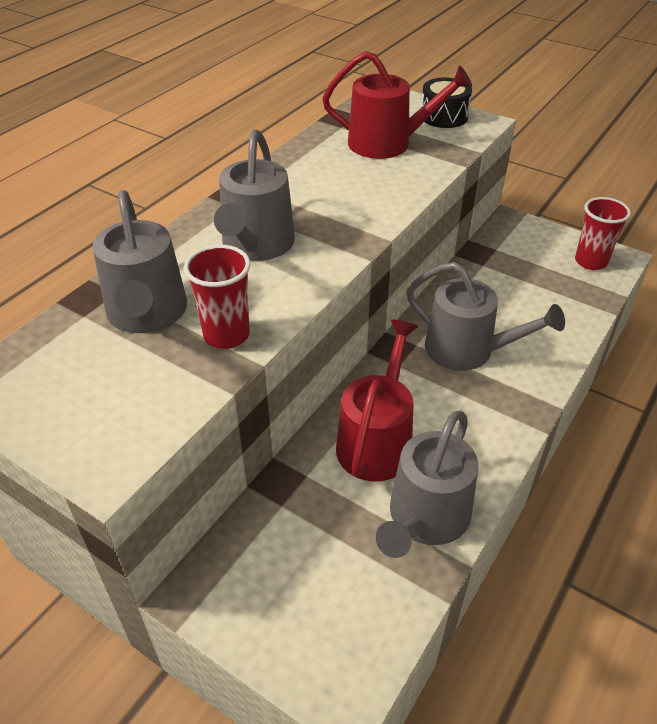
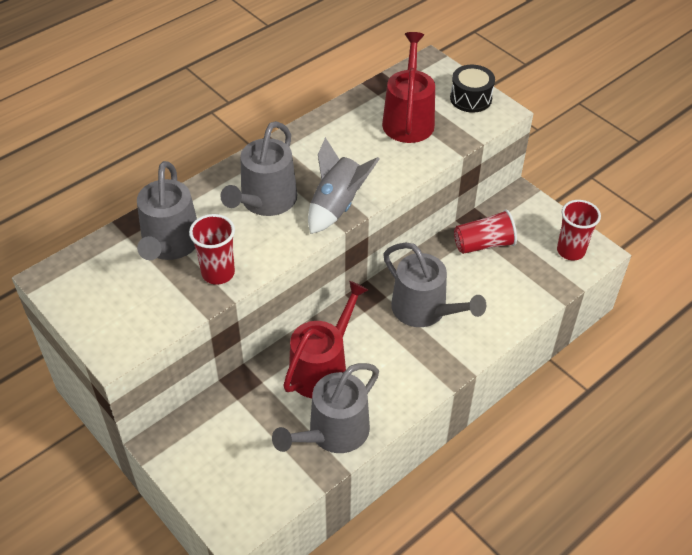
camera: 15 degrees right, 5 degrees up
red watering can [322,51,472,159] -> red watering can turned 105 degrees counterclockwise [382,32,435,143]
none -> grey rocket [308,137,380,234]
none -> red cup [454,209,517,254]

